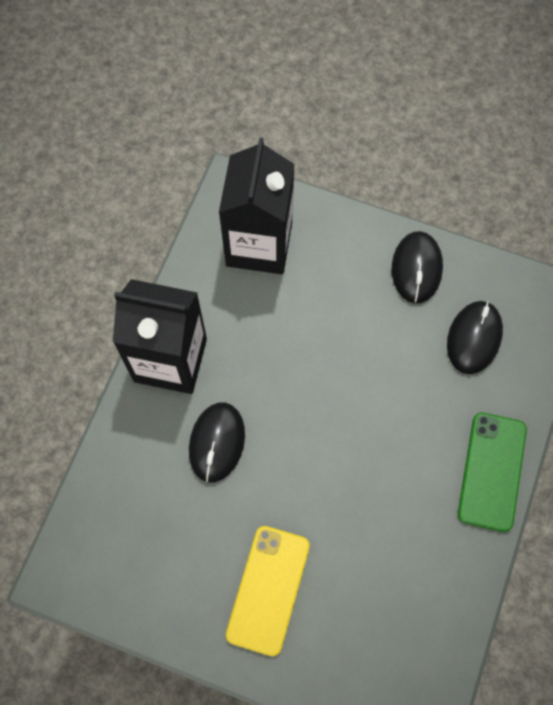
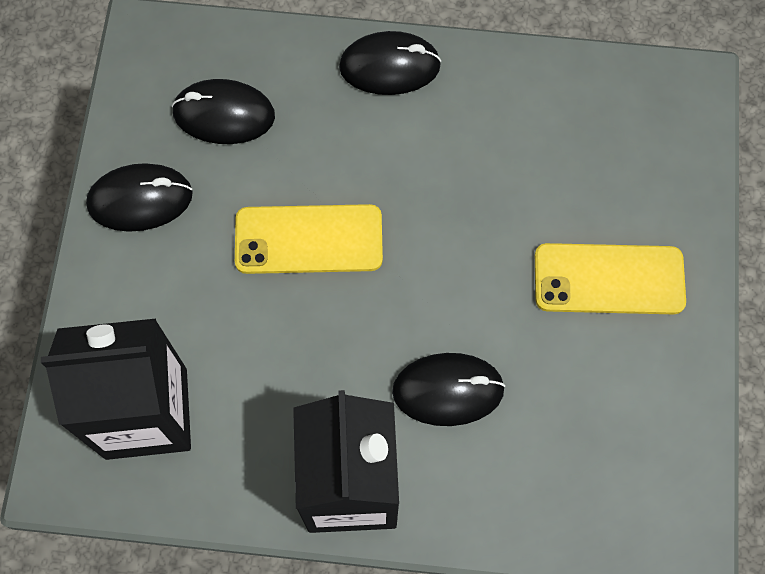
camera: 105 degrees left, 0 degrees up
green phone [458,413,527,532] -> black mouse [339,31,441,95]
none -> yellow phone [235,204,383,274]

